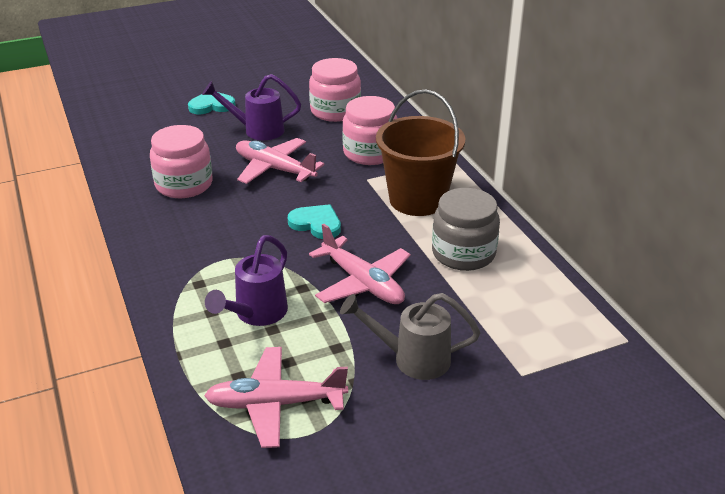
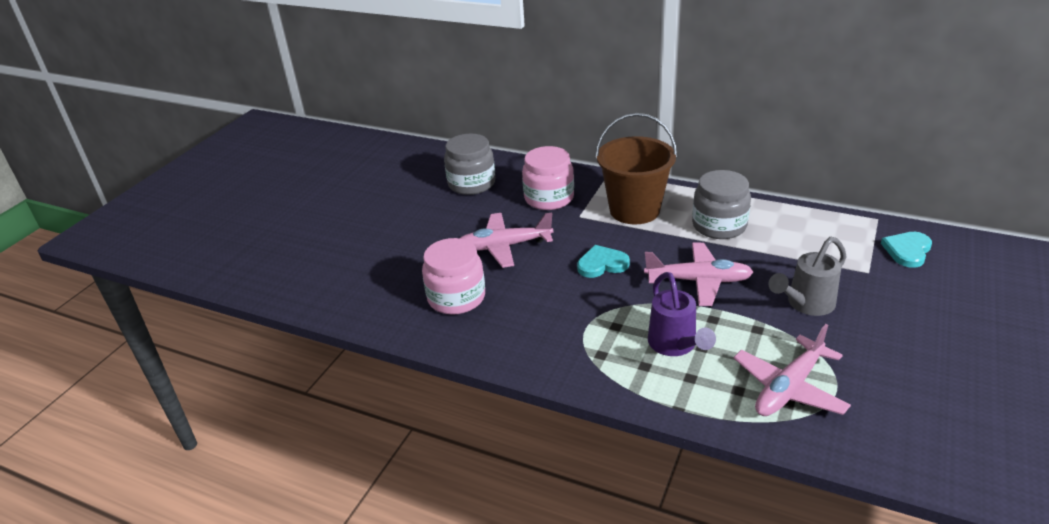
camera: 40 degrees left, 0 degrees up
turquoise heart [188,92,236,114] -> turquoise heart moved to [881,232,932,268]
purple watering can [202,74,301,140] -> none
pink jar [309,58,361,122] -> grey jar [444,134,495,195]

